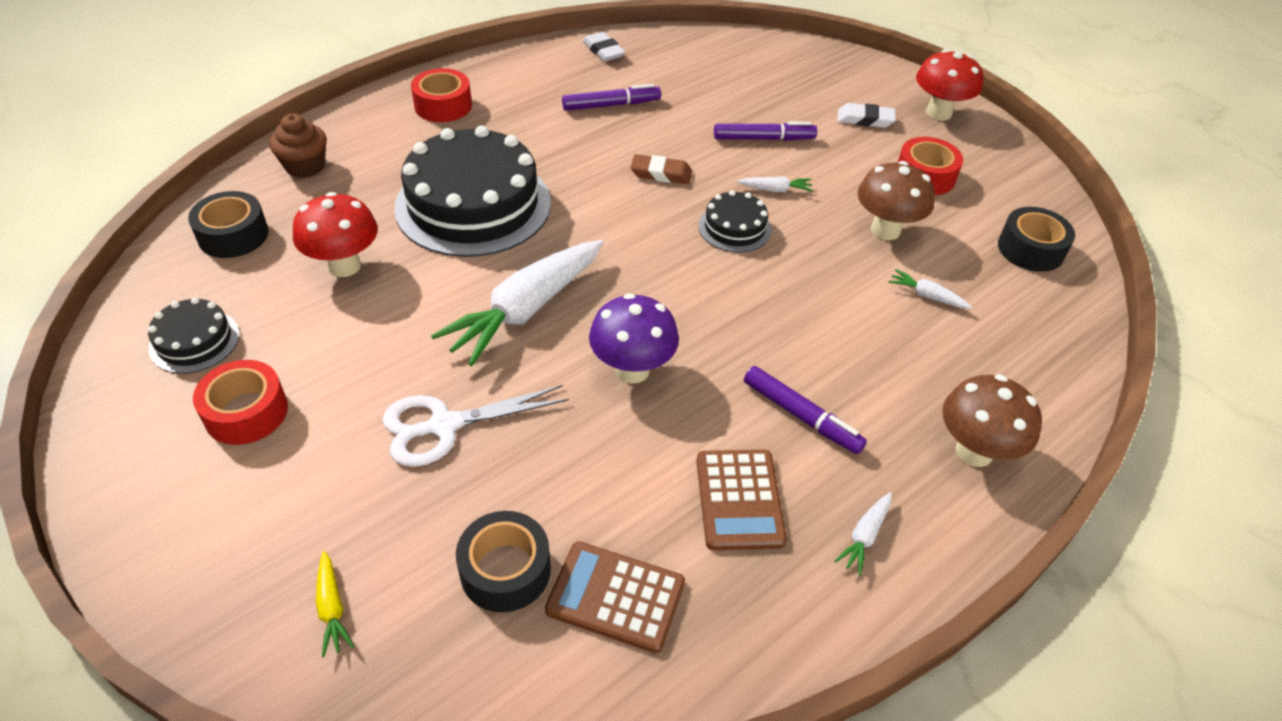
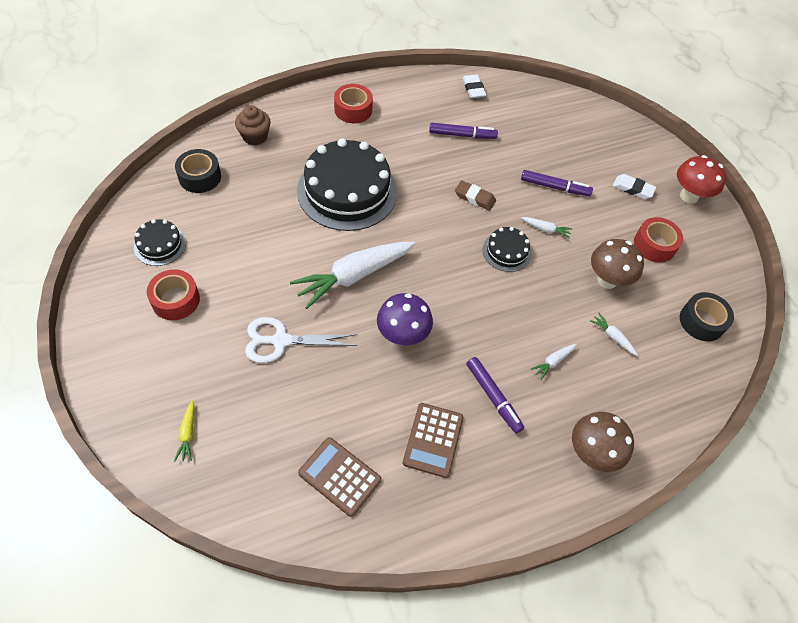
camera: 15 degrees right, 10 degrees up
red mushroom [293,192,378,277] -> none
black tape [456,511,551,612] -> none
white carrot [834,492,892,576] -> white carrot moved to [531,344,577,380]

